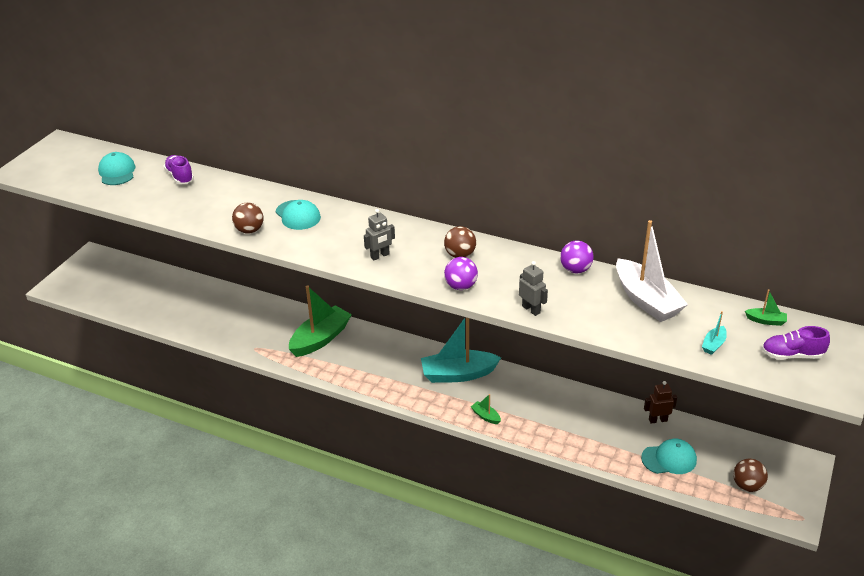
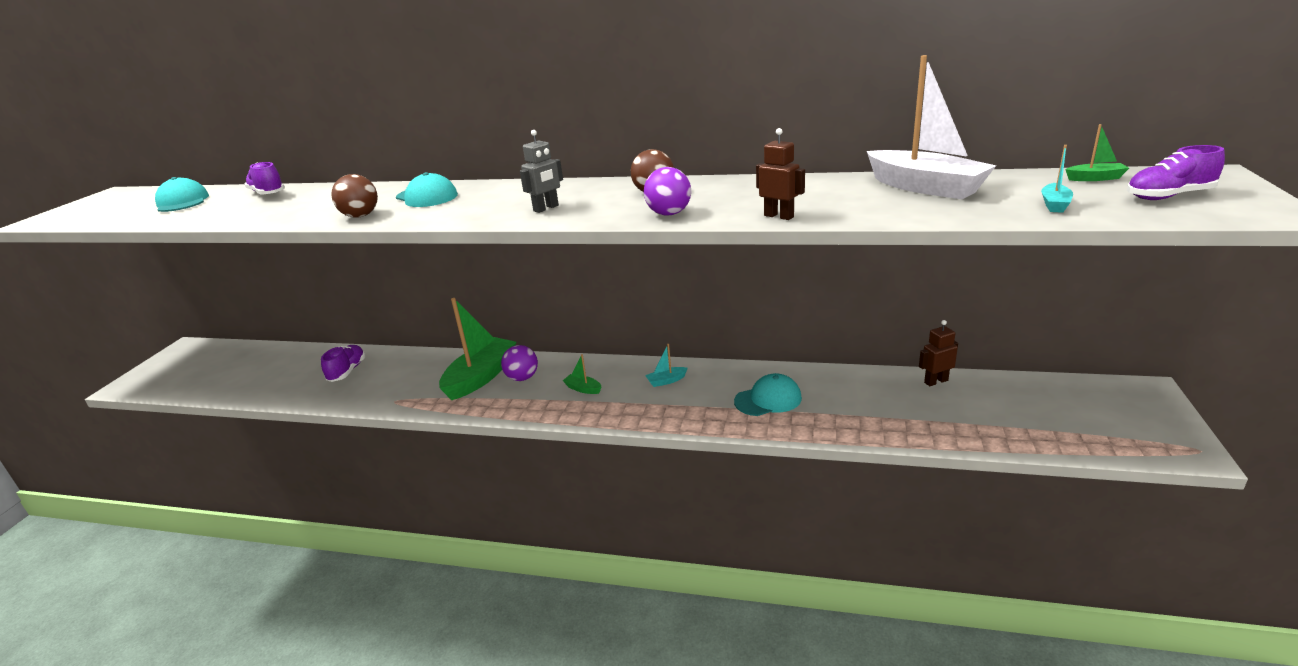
camera: 10 degrees left, 10 degrees down
turquoise boat [421,317,501,383] -> turquoise boat [645,344,688,387], size x0.42
green boat [471,394,501,424] -> green boat moved to [563,354,601,394]
grey robot [519,261,548,316] -> brown robot [756,128,805,220]
purple ball [560,240,594,273] -> purple ball moved to [501,345,538,381]
turquoise cap [641,439,697,474] -> turquoise cap moved to [734,373,802,416]
brown ball [733,458,768,492] -> none
none -> purple shoe [321,345,365,382]

